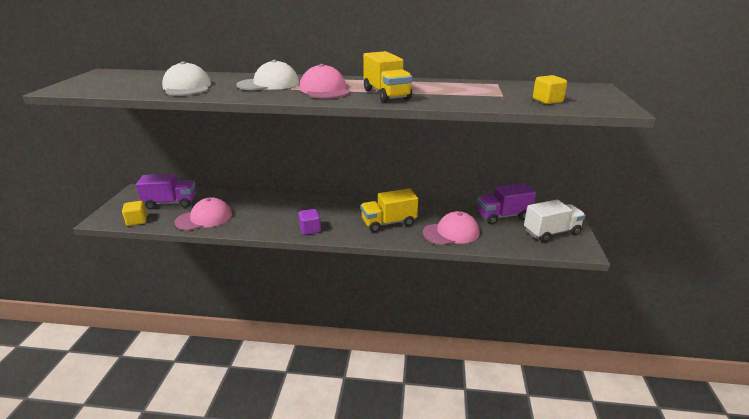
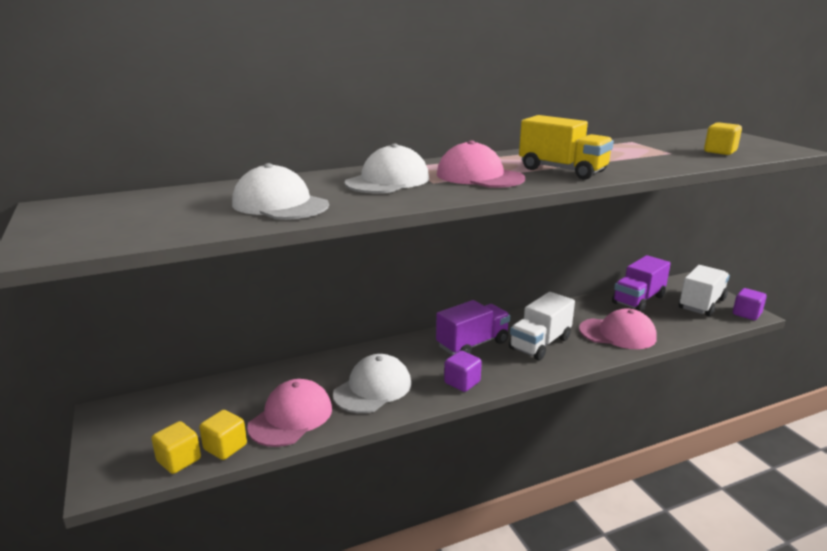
camera: 30 degrees left, 5 degrees down
purple truck [136,174,196,209] -> purple truck moved to [436,300,510,355]
yellow truck [361,188,418,232] -> white truck [509,292,575,360]
pink cap [423,211,480,245] -> pink cap turned 60 degrees clockwise [579,308,657,349]
none -> yellow cube [199,410,247,460]
none -> white cap [333,354,411,413]
none -> purple cube [733,288,767,320]

